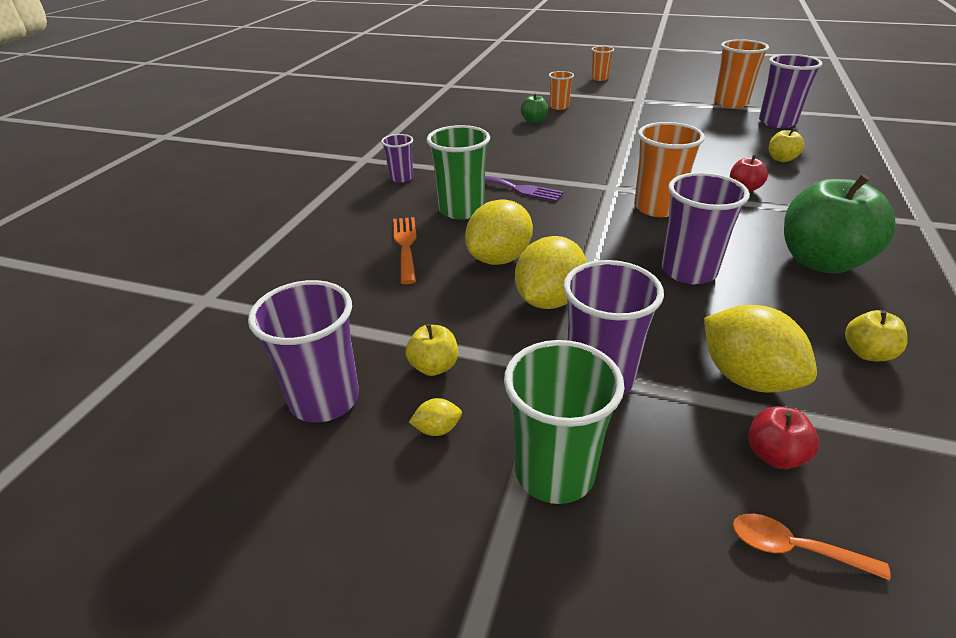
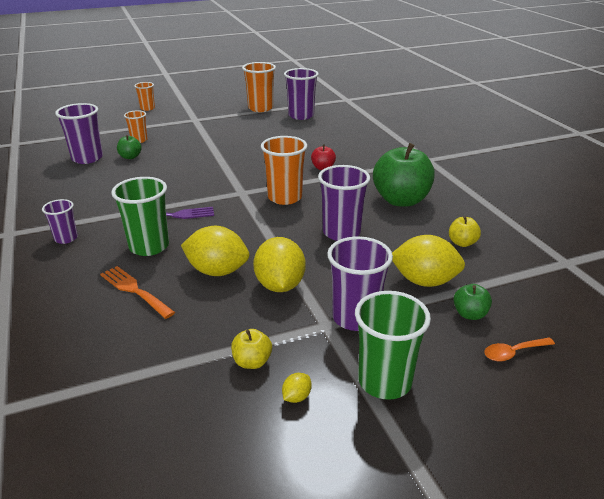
camera: 40 degrees left, 5 degrees down
purple cup [248,280,359,423] -> purple cup moved to [55,103,103,164]
yellow lemon [465,199,533,265] -> yellow lemon turned 75 degrees counterclockwise [181,226,249,276]
red apple [748,406,819,469] -> green apple [453,284,492,320]
yellow apple [769,128,804,162] -> none

